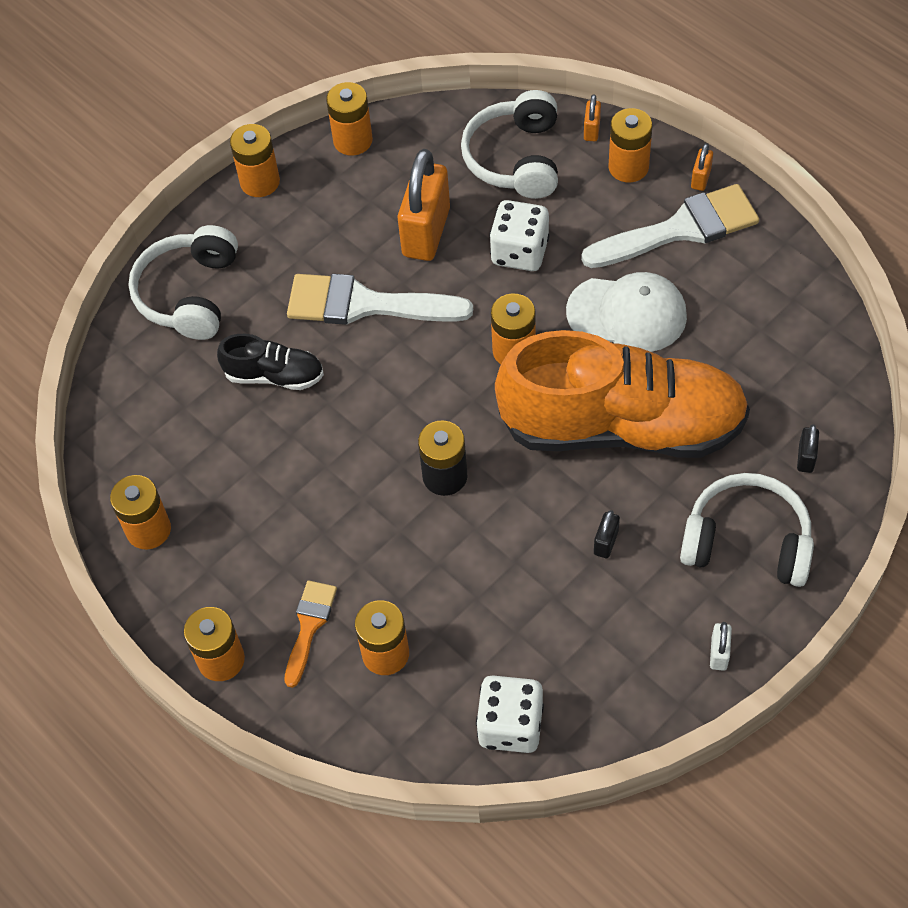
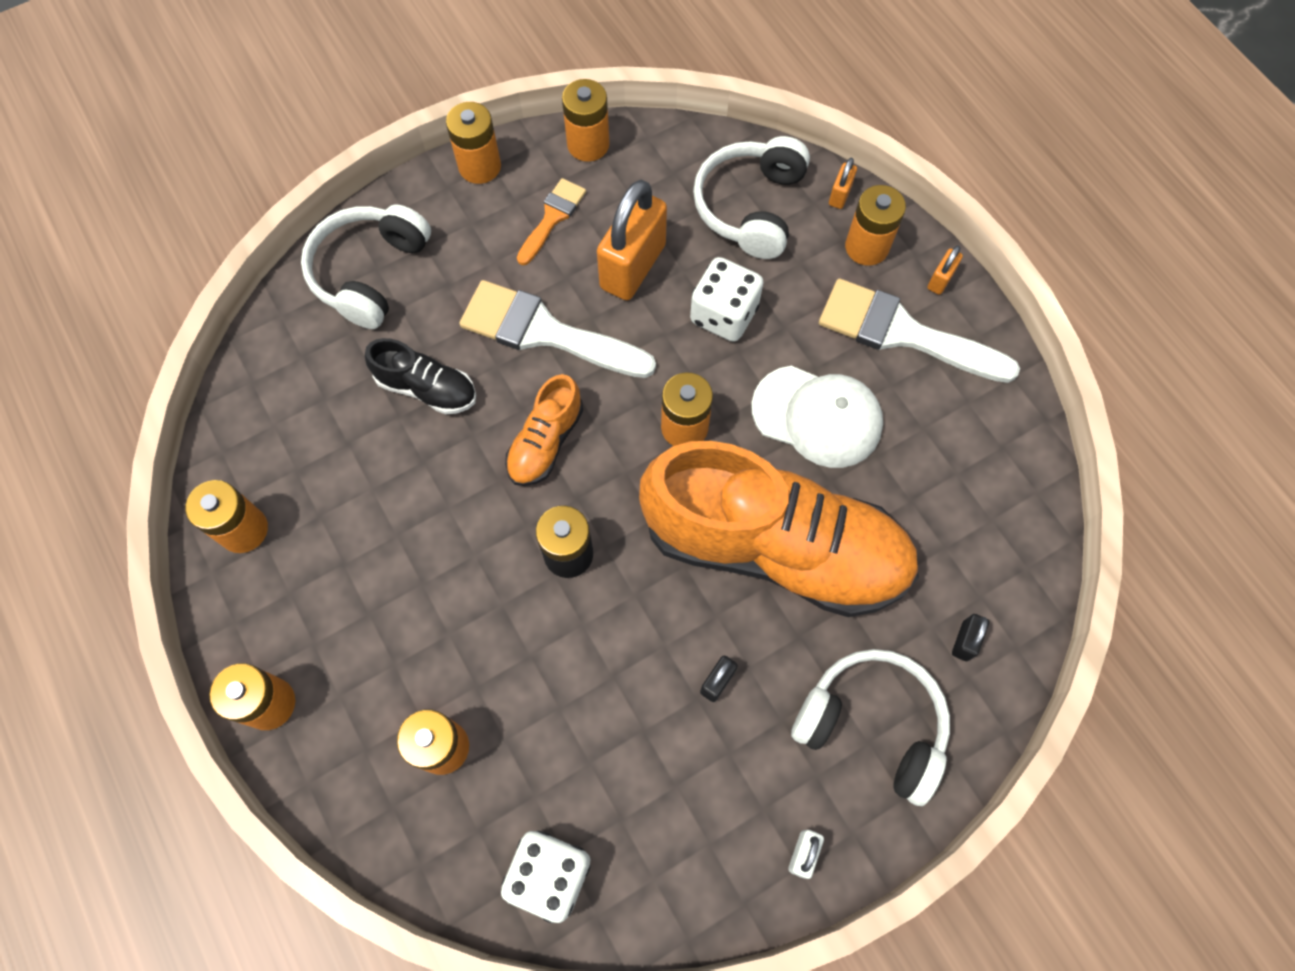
camera: 10 degrees right, 10 degrees up
orange brush [284,581,337,688] -> orange brush moved to [517,178,586,265]
white brush [581,184,759,268] -> white brush turned 150 degrees counterclockwise [819,278,1020,383]
none -> orange shoe [505,374,583,486]

